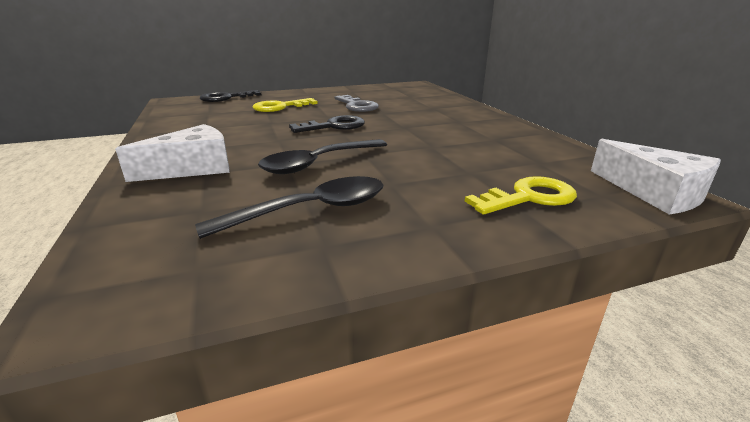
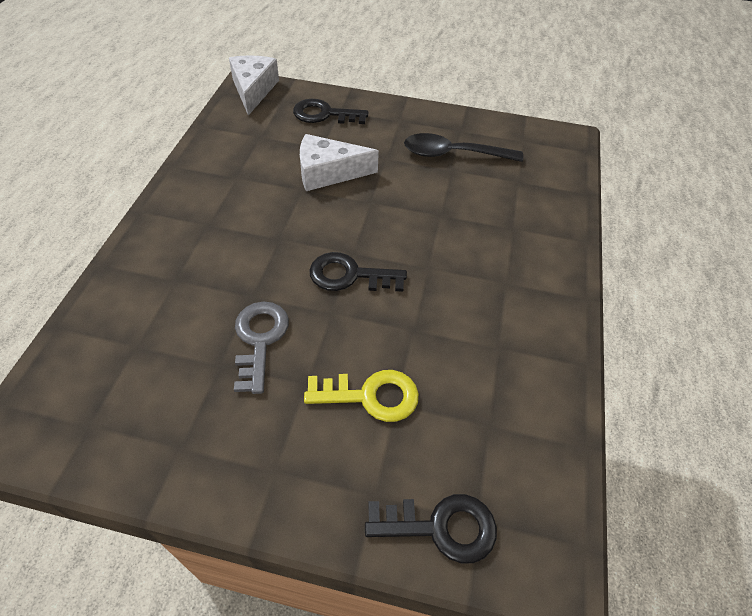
camera: 150 degrees left, 25 degrees up
white cheese [115,124,230,182] -> white cheese moved to [300,134,379,191]
black spoon [258,139,387,174] -> none
yellow key [465,176,577,215] -> black key [293,99,368,124]

